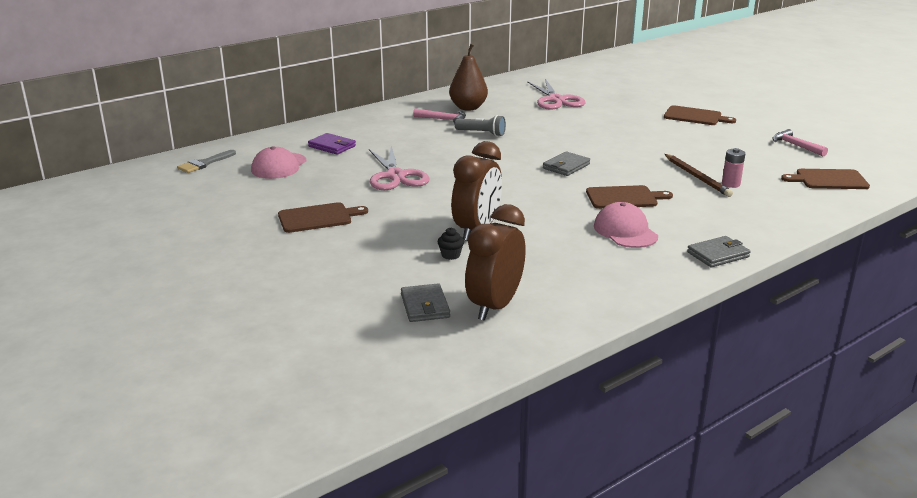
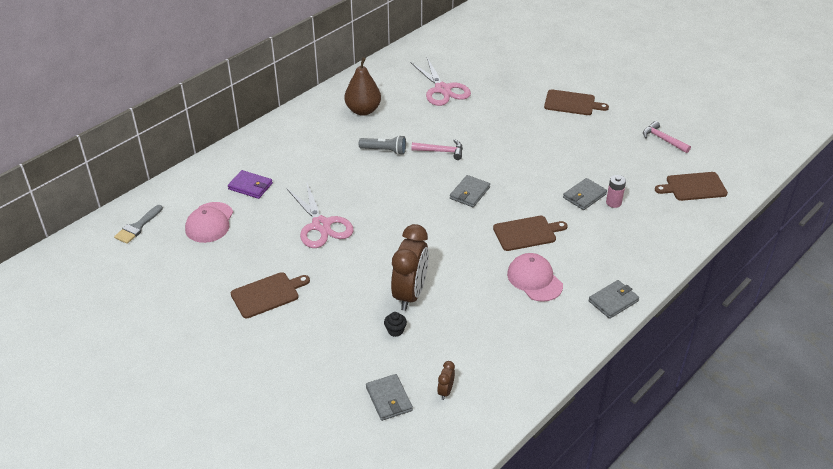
camera: 10 degrees left, 15 degrees up
pink hammer [413,108,466,124] -> pink hammer moved to [411,139,463,160]
brown clock [465,204,526,321] -> brown clock [437,361,455,400], size x0.42
brown pencil [665,154,733,197] -> grey wallet [563,178,607,210]

